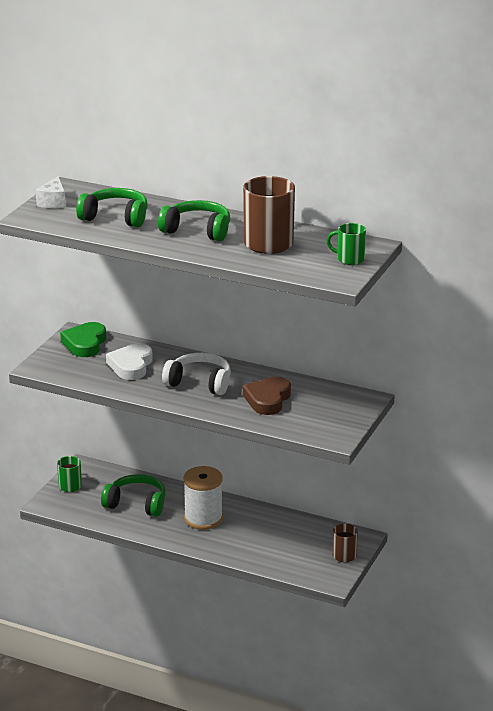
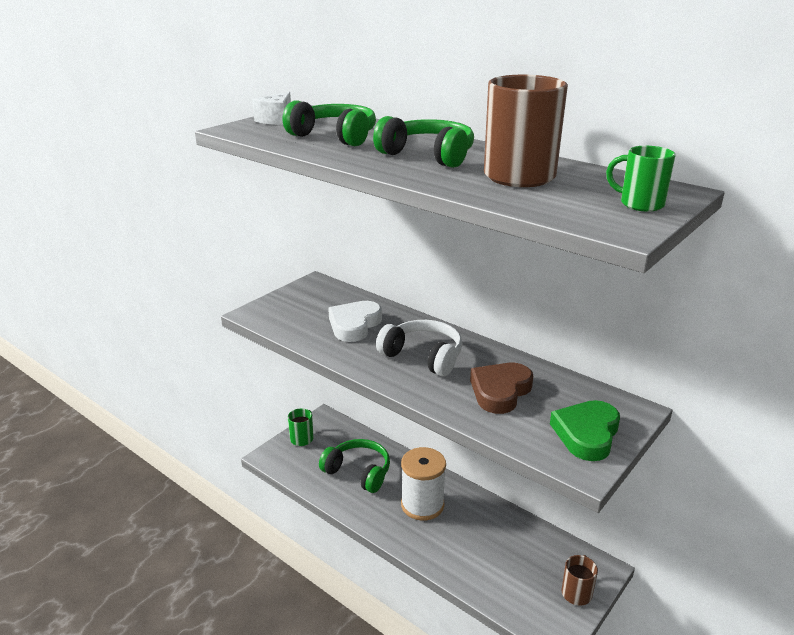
camera: 15 degrees right, 0 degrees up
green heart [60,322,106,357] -> green heart moved to [550,400,620,461]

